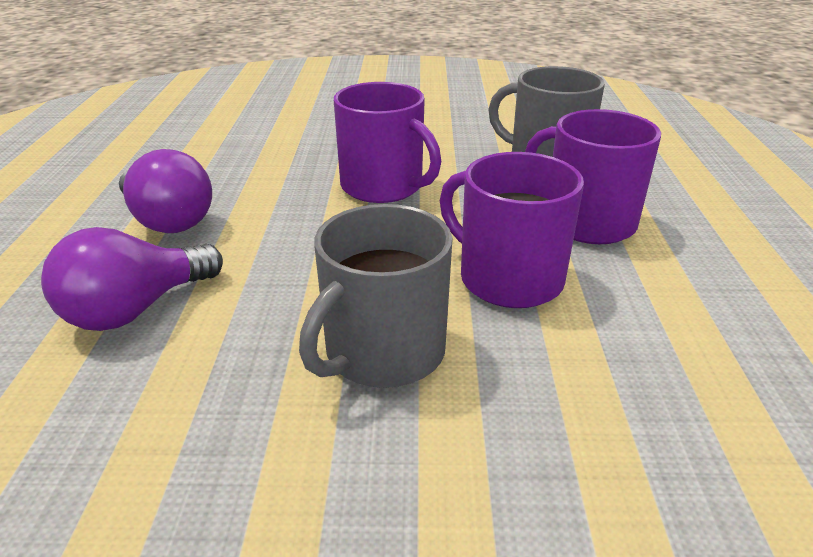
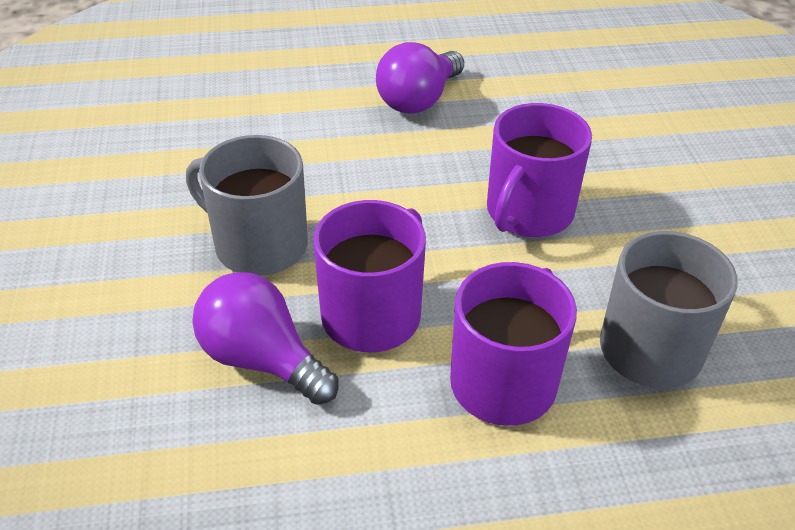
camera: 80 degrees right, 10 degrees up
purple light bulb [41,227,223,331] -> purple light bulb moved to [192,272,339,405]

